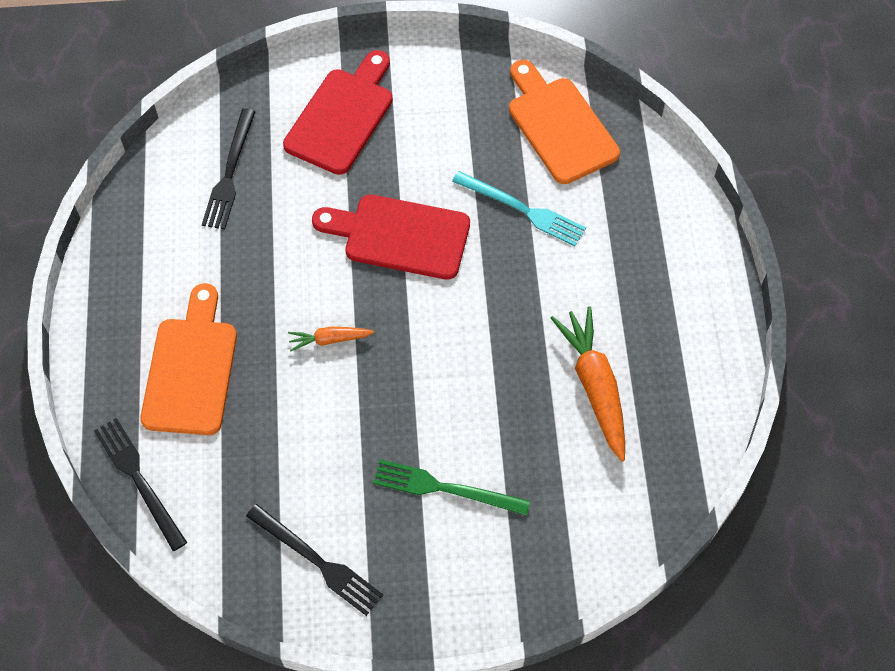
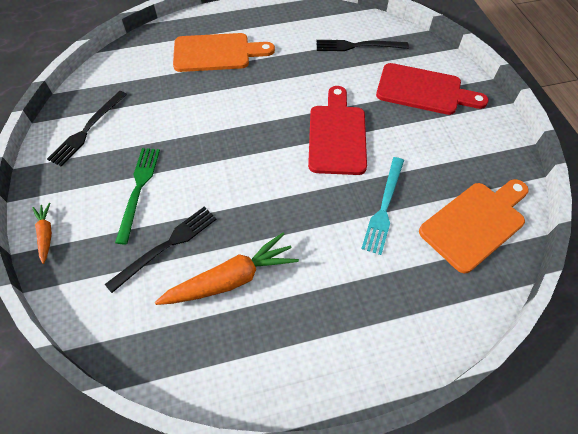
camera: 80 degrees right, 5 degrees down
black fork [94,418,187,551] -> black fork moved to [105,207,217,293]
orange carrot [288,327,374,352] -> orange carrot moved to [32,203,52,264]

